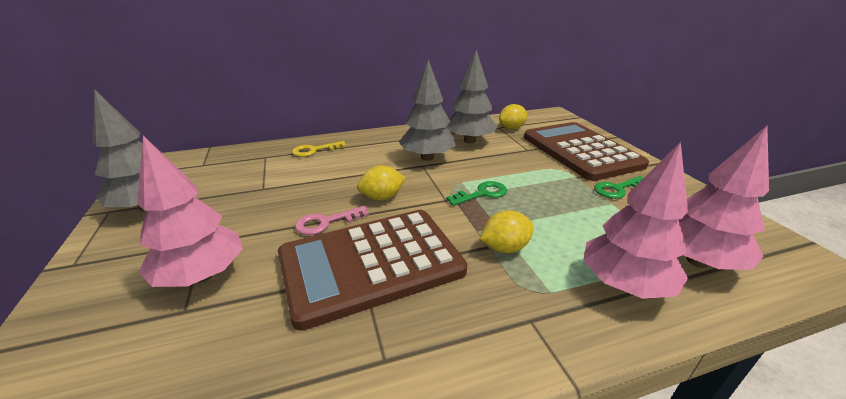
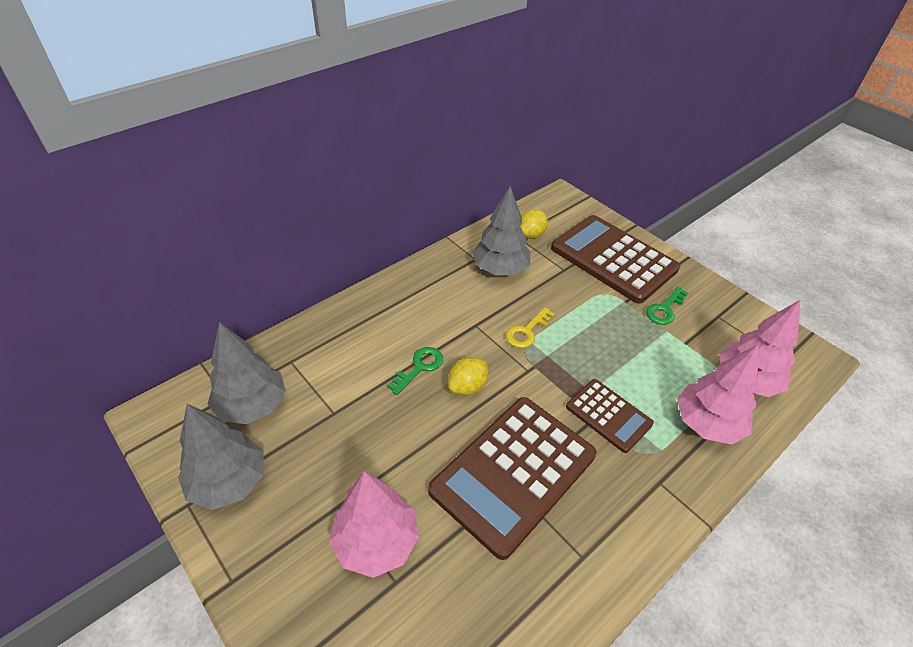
camera: 25 degrees left, 15 degrees up
yellow key [292,141,346,157] -> yellow key moved to [506,307,555,348]
pink key [295,206,369,235] -> none
grey tree [399,60,456,161] -> grey tree moved to [208,322,286,424]
green key [446,181,507,206] -> green key moved to [387,347,443,395]
yellow lemon [479,210,534,253] -> brown calculator [566,379,654,453]

